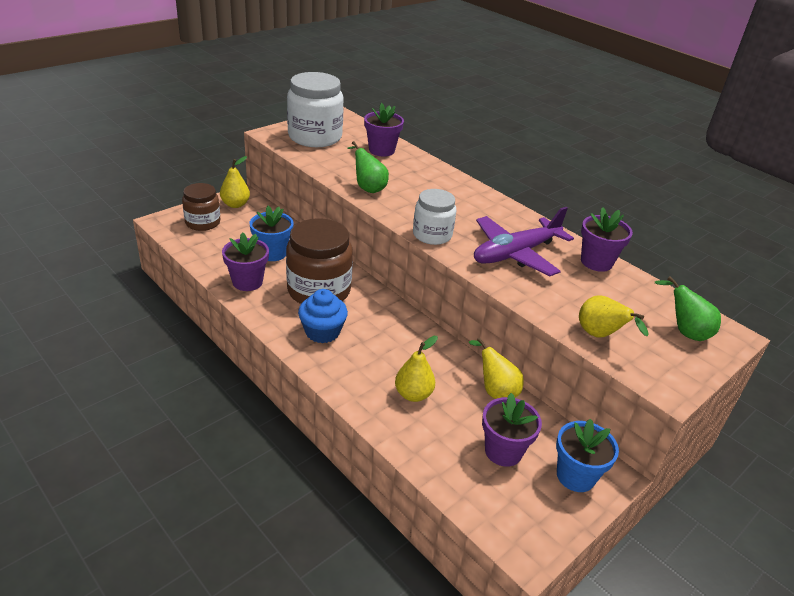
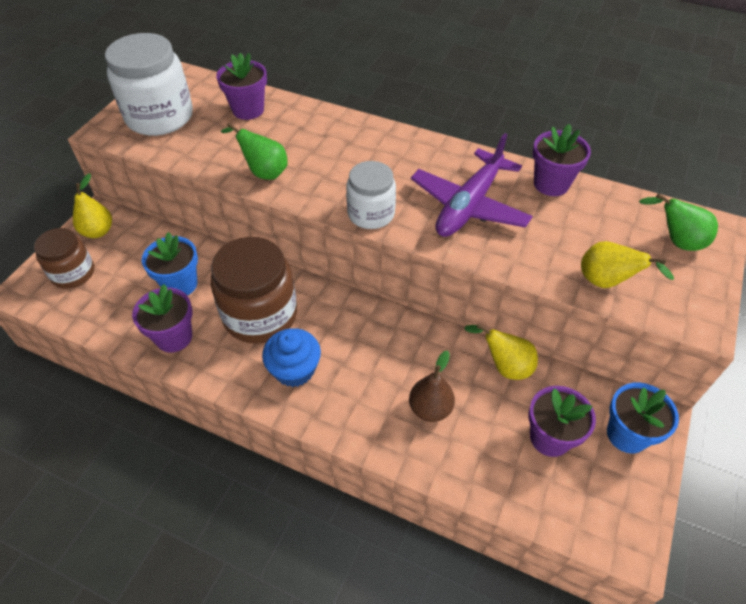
camera: 20 degrees left, 15 degrees up
yellow pear [395,336,438,402] -> brown pear [409,350,455,422]

